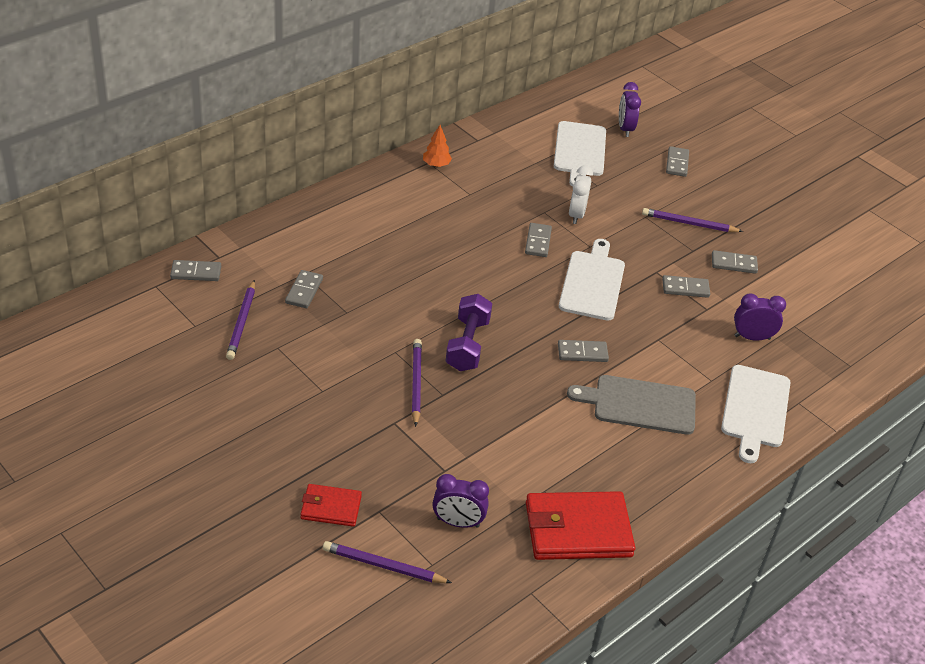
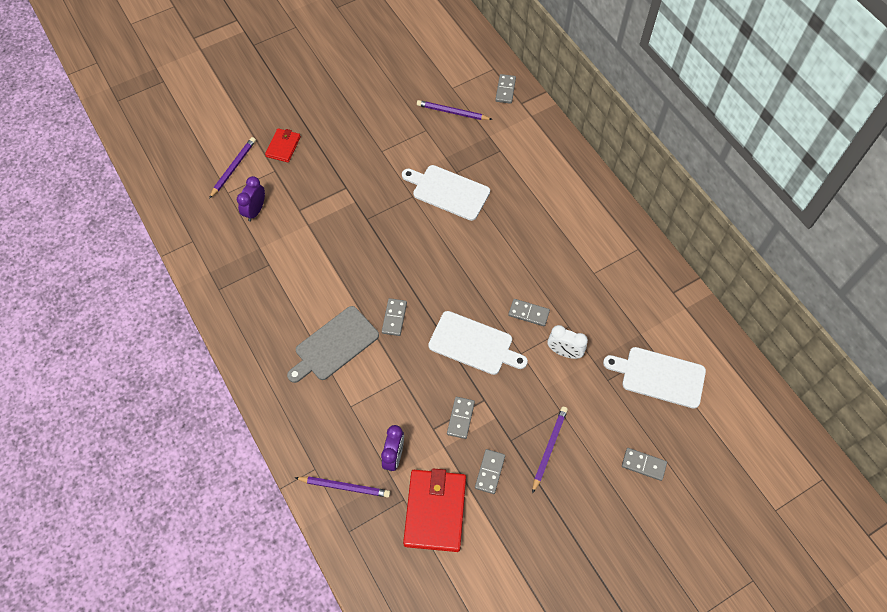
camera: 105 degrees right, 20 degrees up
grey domino [285,270,323,308] -> none
purple pencil [412,339,422,427] -> purple pencil moved to [294,477,390,497]
orange tree [423,125,452,167] -> none
purple dumbbell [446,294,492,371] -> none
red wallet [526,491,635,560] -> red wallet moved to [403,468,466,552]
grey cutting board [567,375,696,435] -> grey cutting board turned 150 degrees counterclockwise [287,306,379,383]
purple clock [619,82,641,137] -> none
white cutting board [721,365,790,463] -> white cutting board moved to [402,165,490,221]

